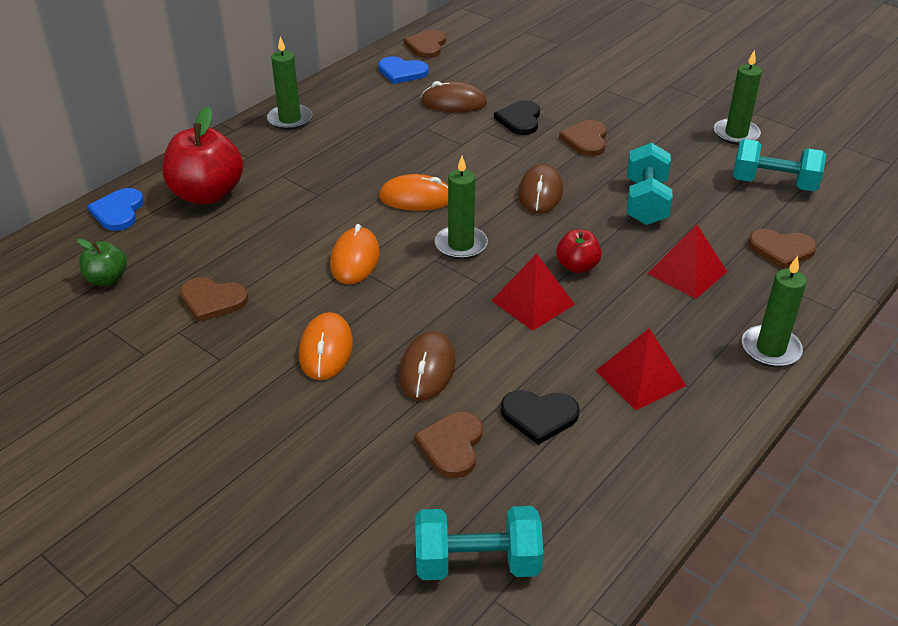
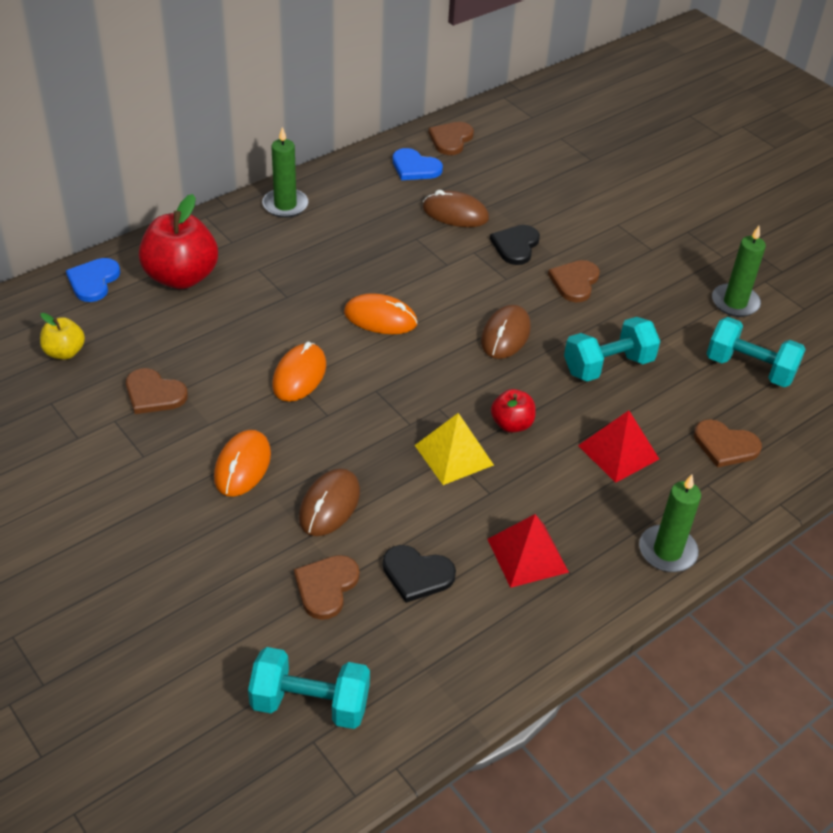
camera: 10 degrees right, 5 degrees up
green apple [77,239,127,286] -> yellow apple [40,313,85,360]
green candle [435,156,488,259] -> none
red pyramid [491,254,575,331] -> yellow pyramid [415,413,494,485]
turquoise dumbbell [627,143,673,225] -> turquoise dumbbell turned 45 degrees clockwise [564,317,660,382]

